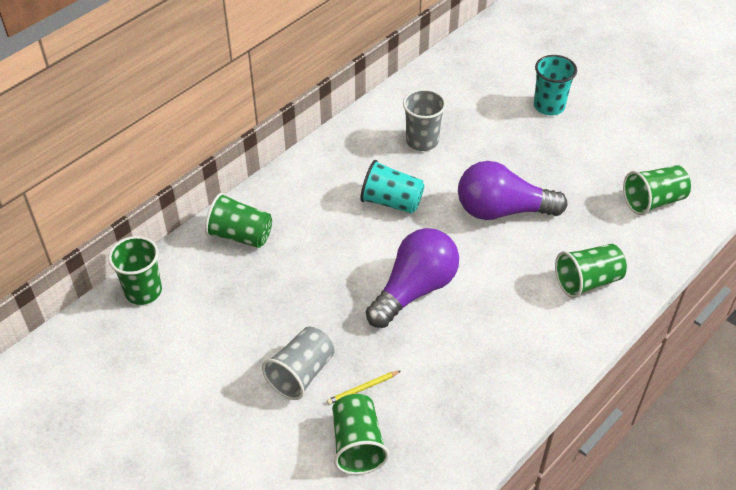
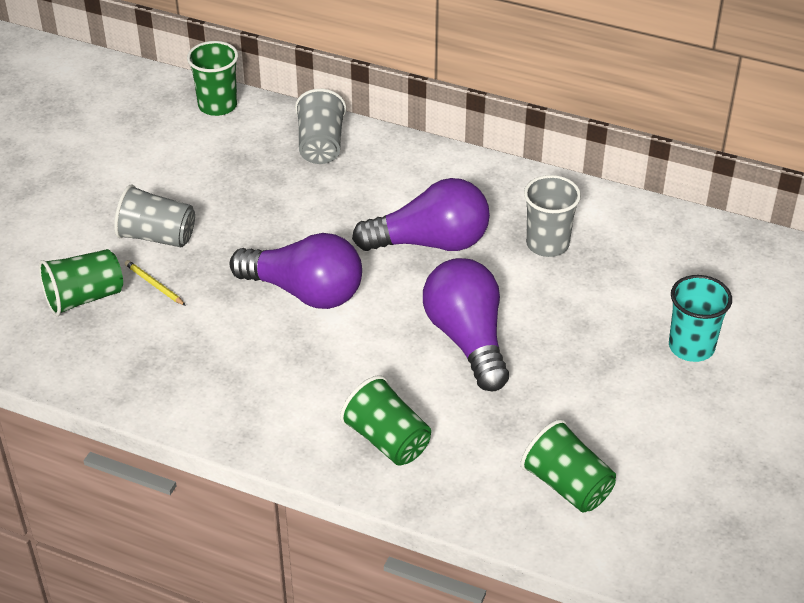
camera: 70 degrees right, 5 degrees down
green cup [205,193,272,248] -> grey cup [295,89,346,164]
turquoise cup [360,160,425,214] -> purple light bulb [352,178,490,251]

